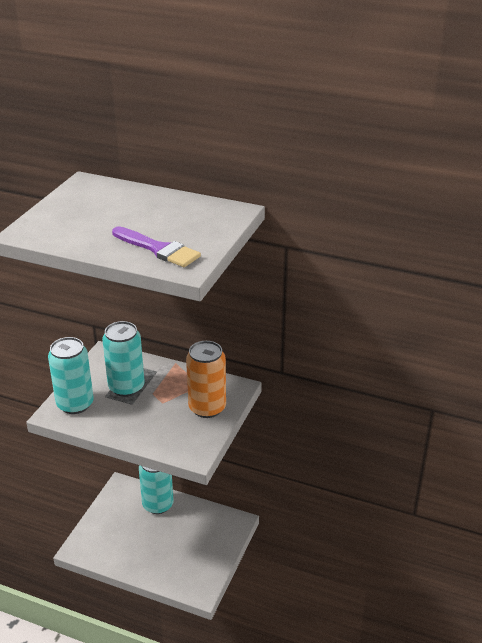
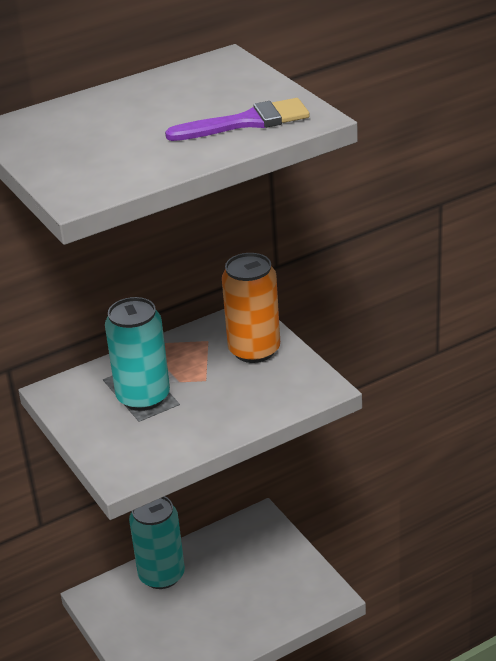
camera: 50 degrees left, 0 degrees up
turquoise can [48,337,94,414] -> none

